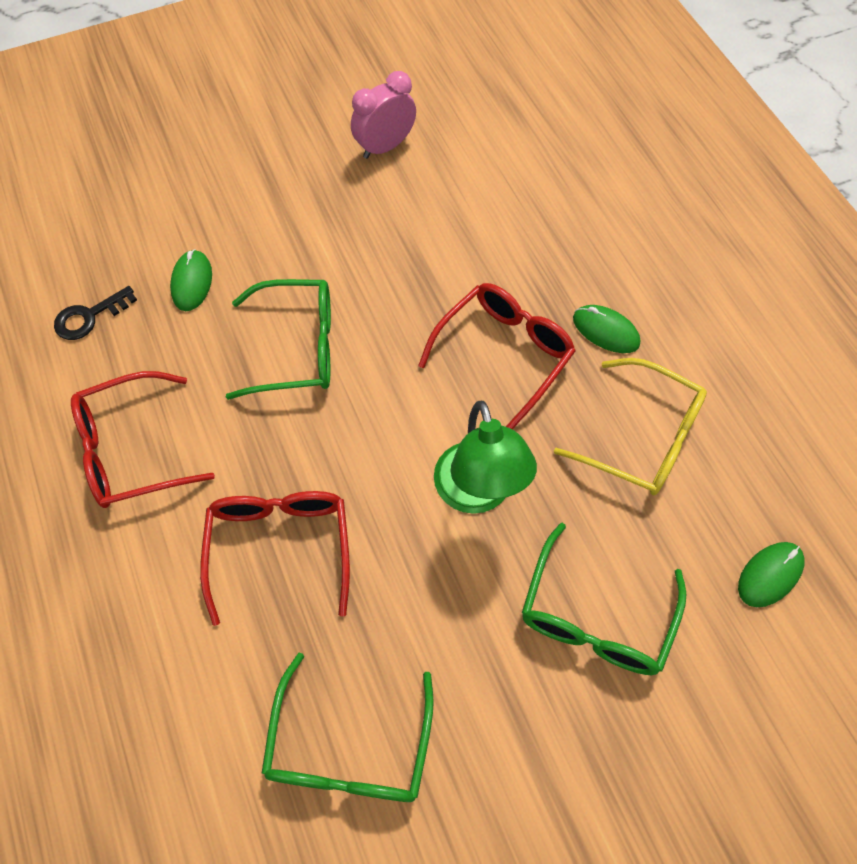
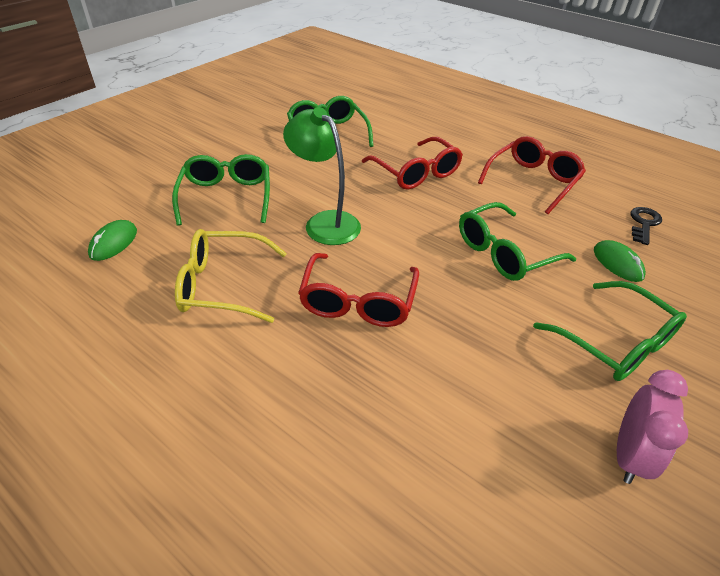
camera: 150 degrees right, 20 degrees down
green mouse [573,305,640,353] -> none
none -> green glasses [533,281,687,381]

